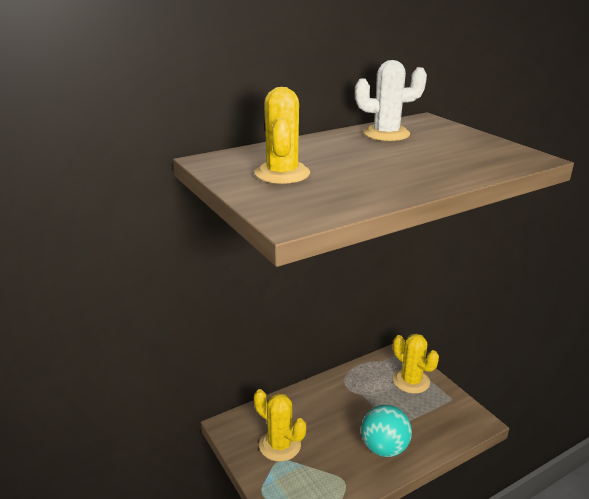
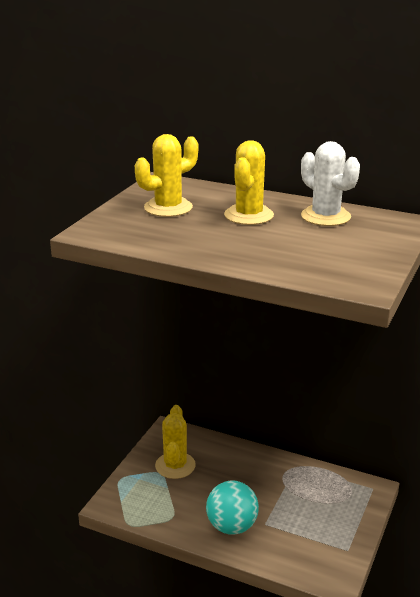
camera: 55 degrees right, 0 degrees up
yellow cactus [393,334,439,394] -> yellow cactus moved to [224,140,274,225]

